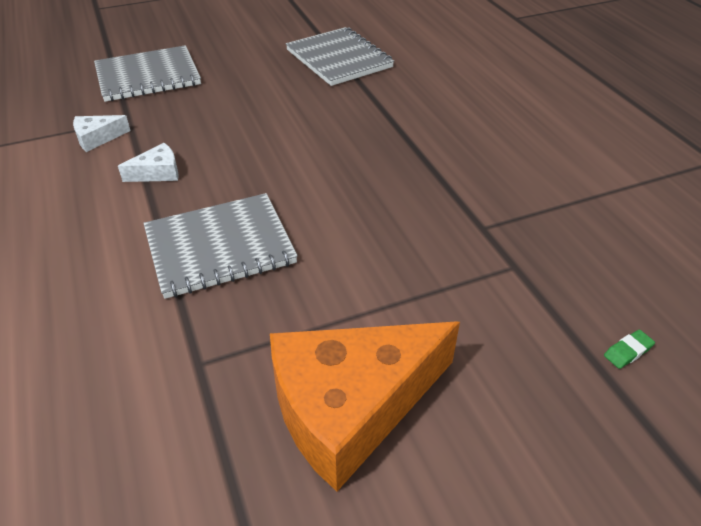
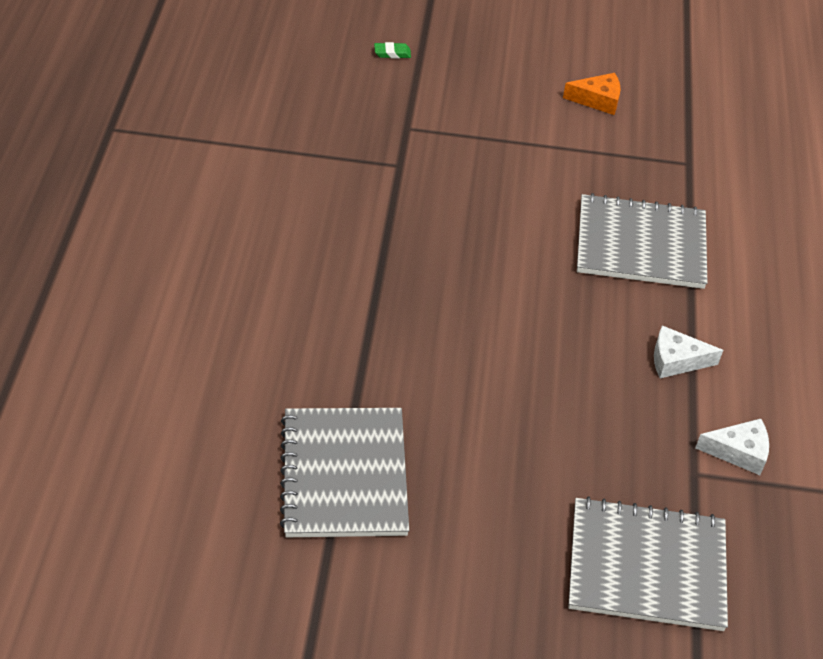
camera: 155 degrees left, 5 degrees up
orange cheese [270,321,460,492] -> orange cheese [563,73,621,115], size x0.42

